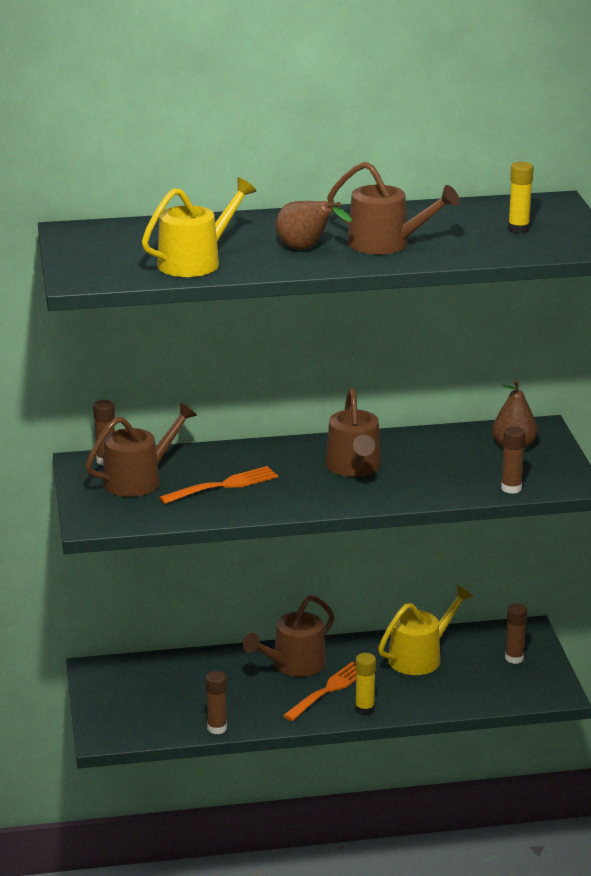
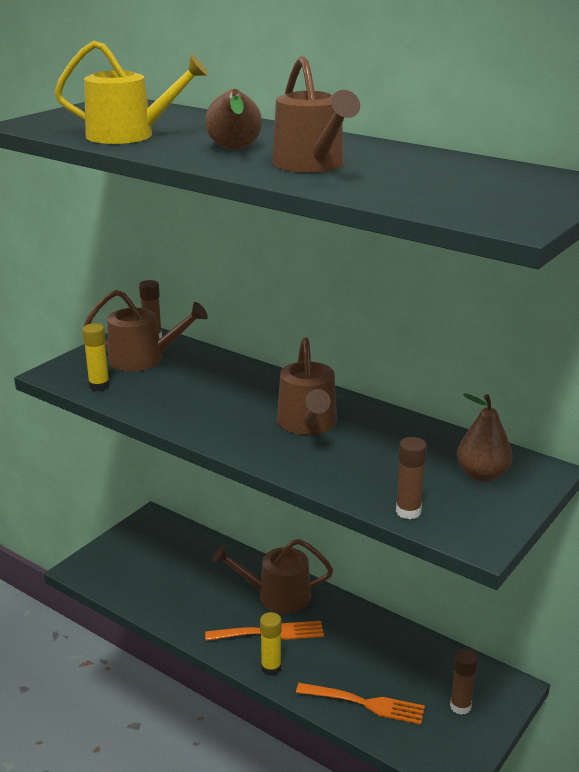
camera: 45 degrees right, 0 degrees up
orange fork [159,466,278,504] -> orange fork moved to [296,683,425,725]
brown glue stick [206,671,227,734] -> none
brown watering can [326,388,381,477] -> brown watering can turned 45 degrees counterclockwise [277,338,337,435]
yellow watering can [378,585,473,675] -> none
yellow glue stick [508,162,534,233] -> yellow glue stick moved to [82,323,110,391]

